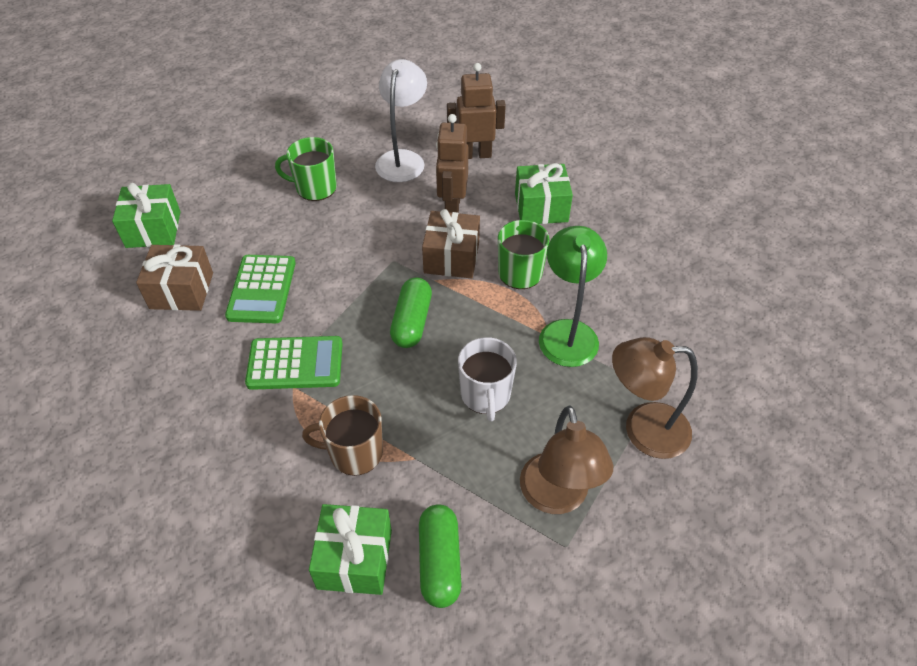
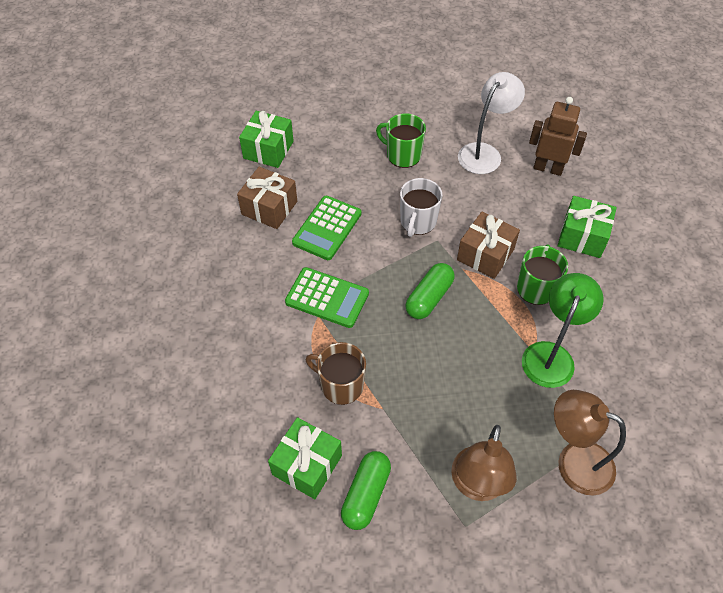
camera: 25 degrees right, 5 degrees up
brown robot [436,114,468,213] -> none
white mug [458,337,517,421] -> white mug moved to [400,178,442,237]

